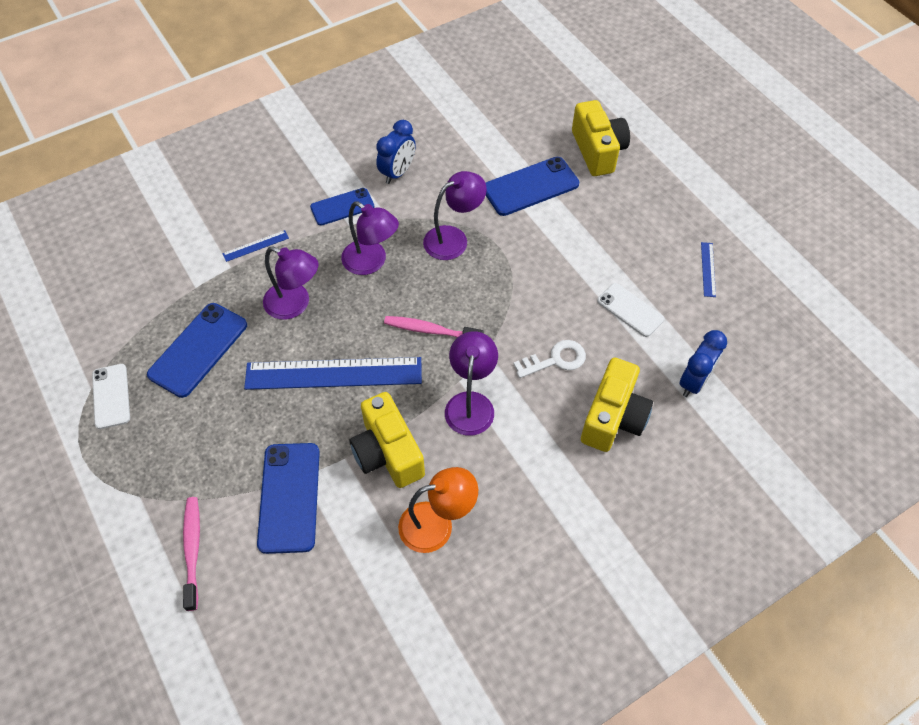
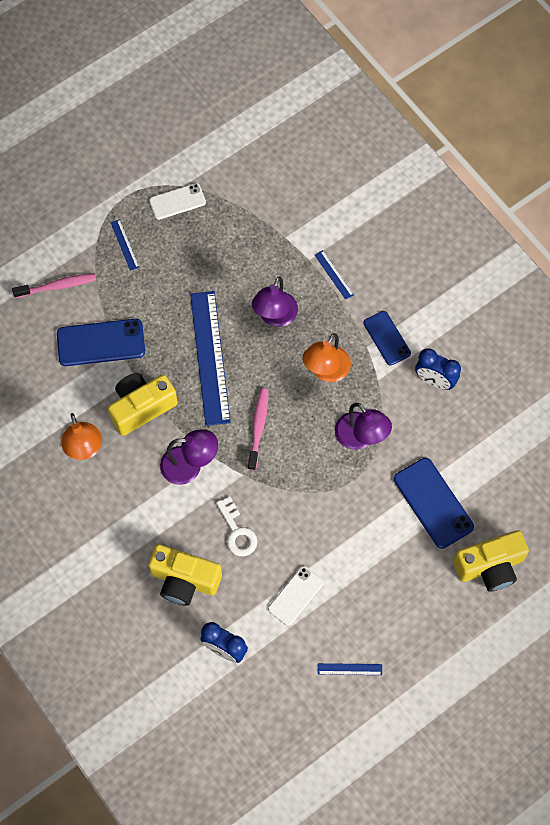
camera: 85 degrees right, 10 degrees up
blue phone [147,303,247,398] -> none
purple lamp [341,201,399,275] -> orange lamp [302,333,351,382]
none -> blue ruler [111,219,139,271]

